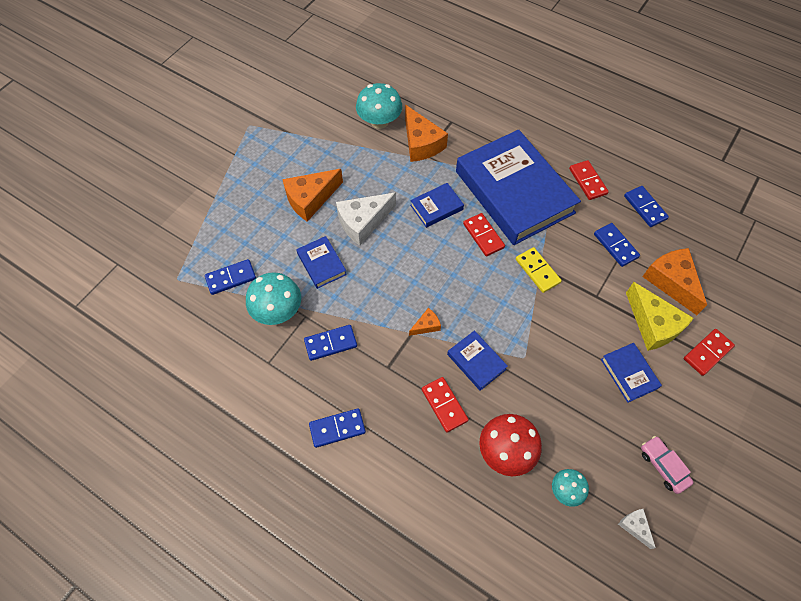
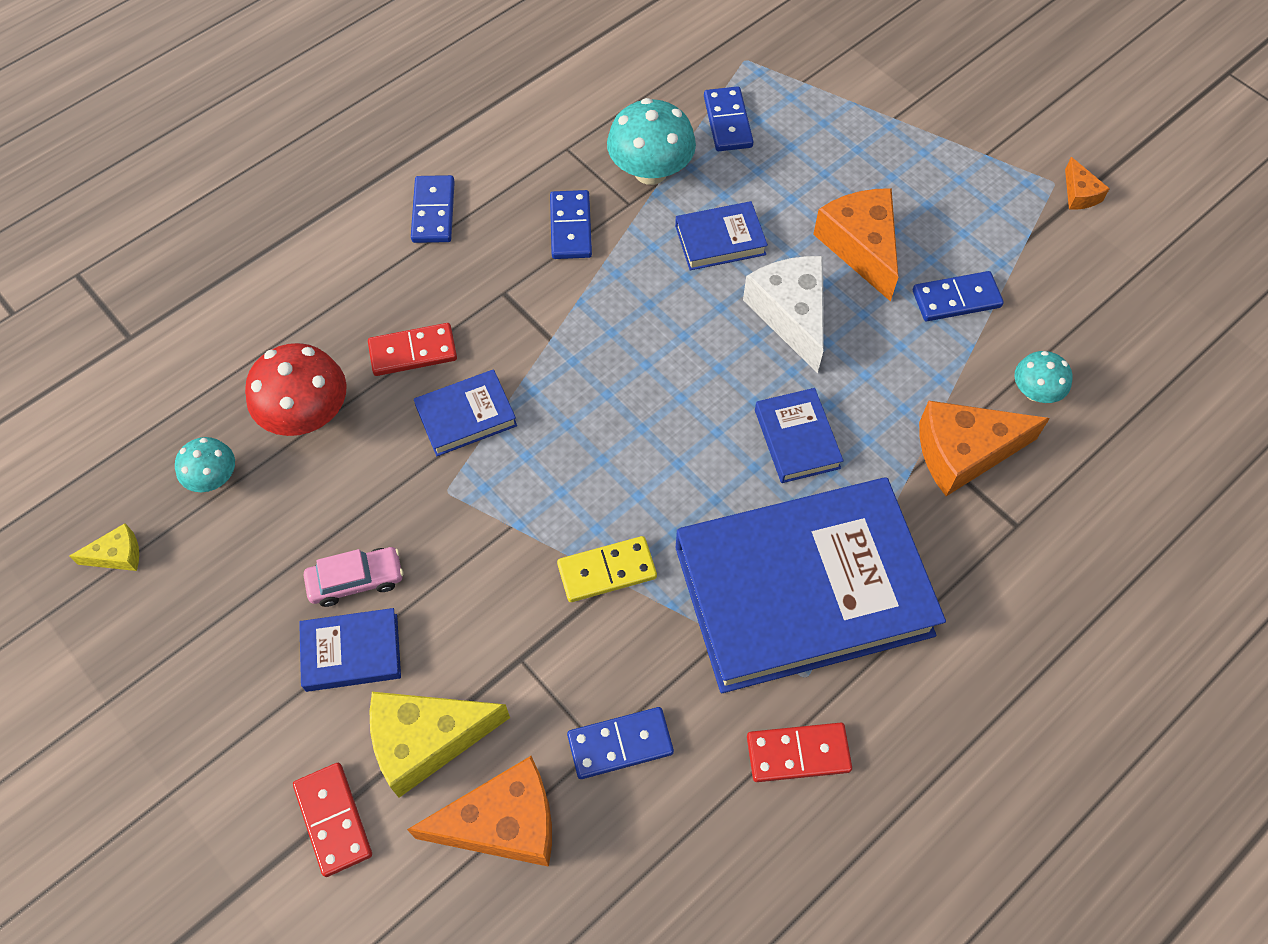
camera: 105 degrees right, 0 degrees up
turquoise mushroom [356,83,402,129] -> turquoise mushroom [1014,351,1073,403], size x0.58
orange cheese [409,308,441,336] -> orange cheese moved to [1065,157,1110,210]
red domino [463,213,505,256] -> none
white cheese [618,509,656,549] -> yellow cheese [69,523,139,571]
blue domino [624,186,669,227] -> blue domino moved to [913,271,1004,321]
pink car [641,436,694,494] -> pink car moved to [304,547,403,607]

